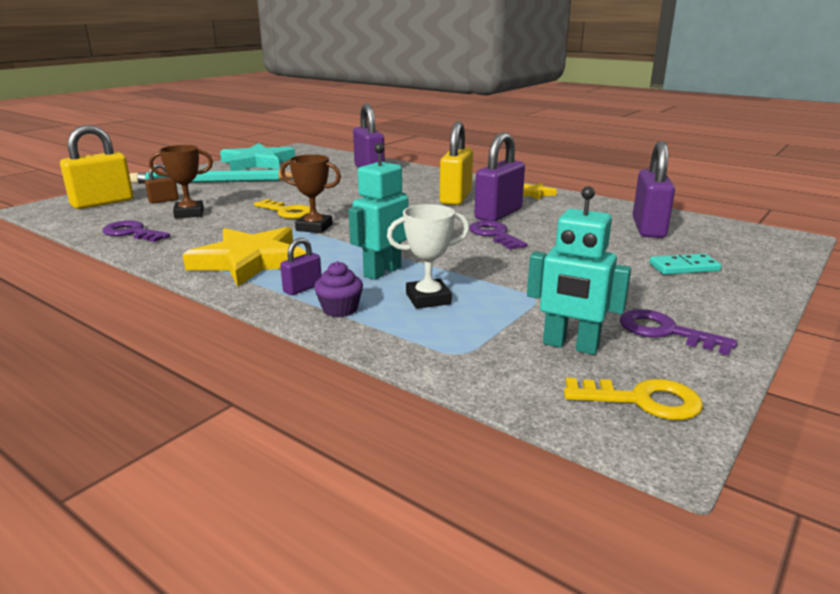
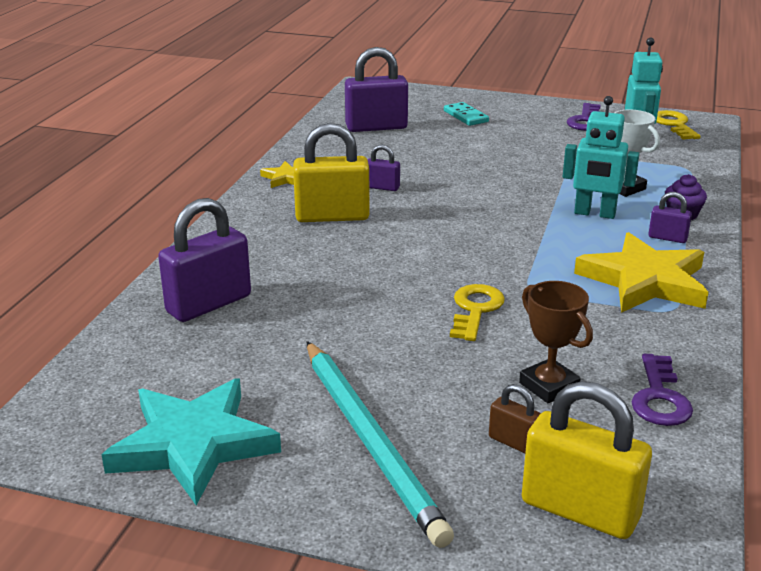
camera: 110 degrees left, 5 degrees up
brown trophy [281,154,341,233] -> none
purple key [469,220,527,250] -> none
purple padlock [475,132,525,221] -> purple padlock [368,145,400,191], size x0.49

